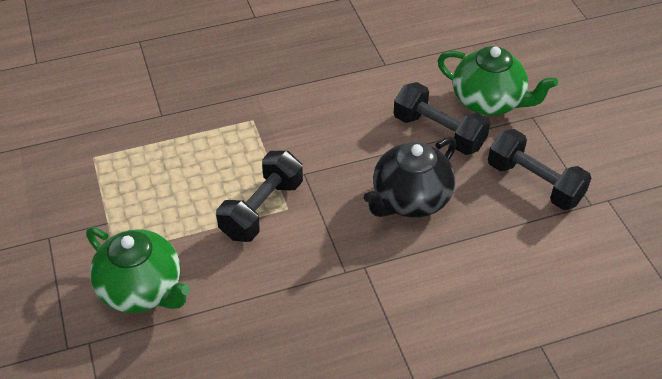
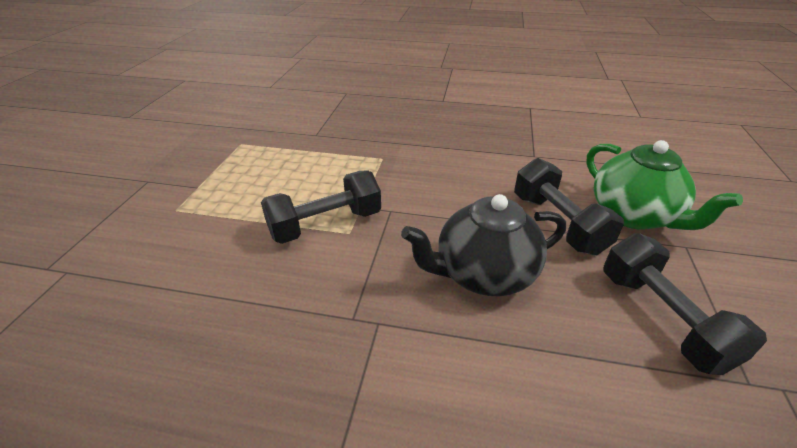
camera: 30 degrees right, 10 degrees down
green teapot [86,227,190,313] -> none

